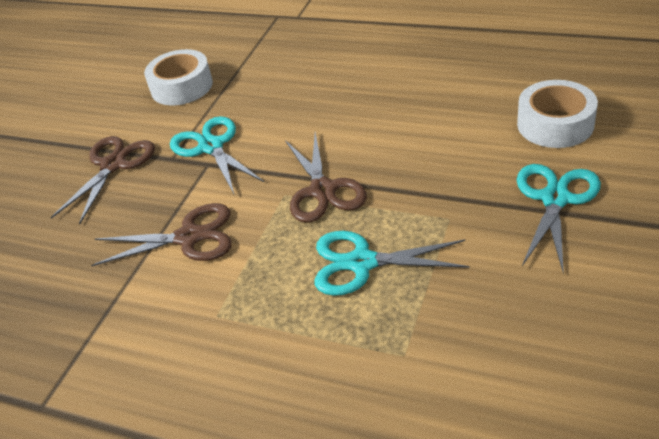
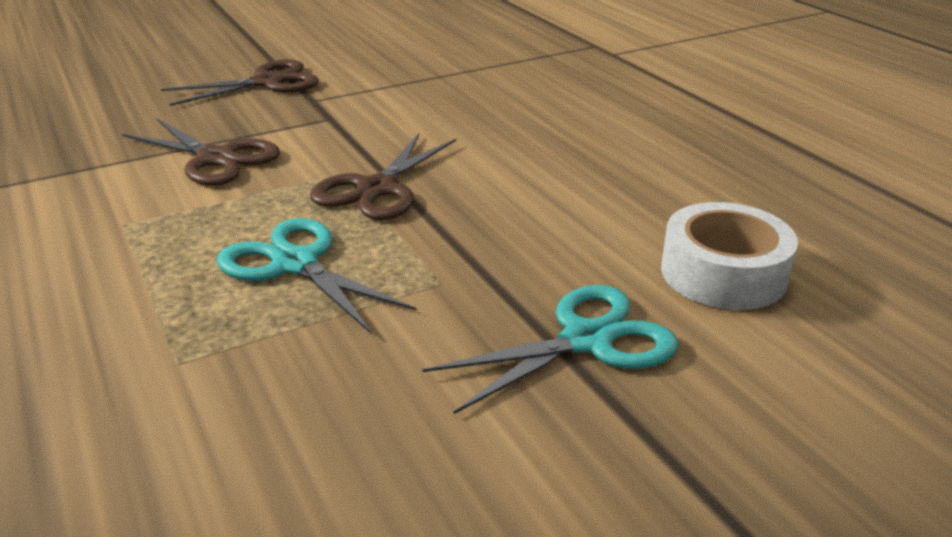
camera: 35 degrees right, 10 degrees down
white tape [144,49,213,105] -> none
turquoise scissors [170,116,264,194] -> none

